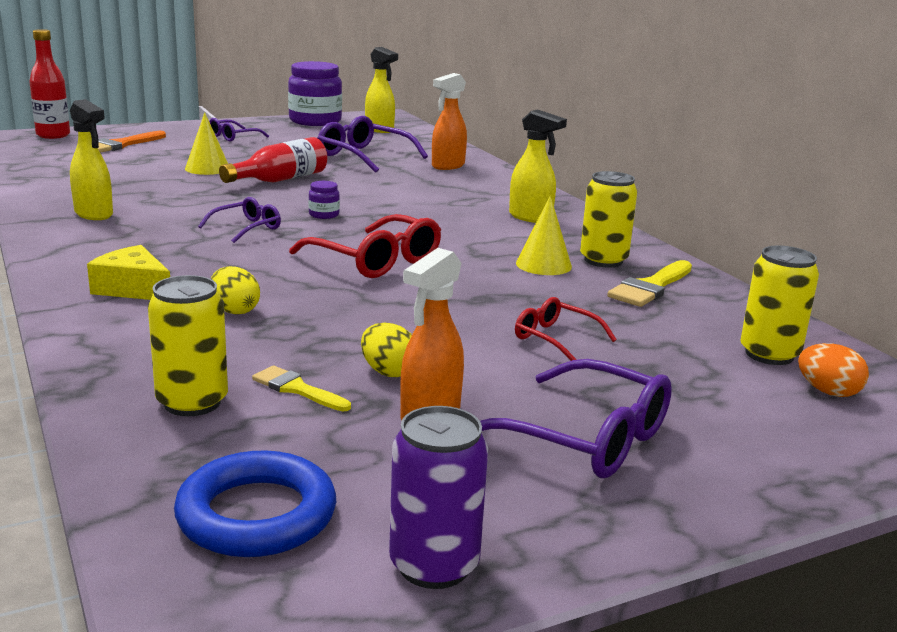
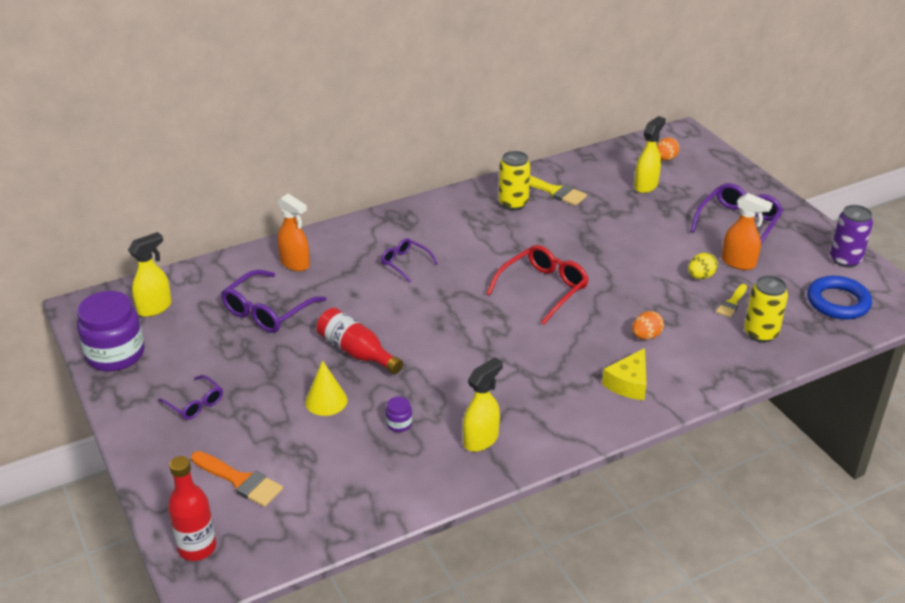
camera: 90 degrees left, 15 degrees up
purple glasses [198,197,281,243] -> purple glasses moved to [381,238,438,282]
yellow egg [211,266,260,314] -> orange egg [632,311,664,340]
purple jar [309,181,340,219] -> purple jar moved to [386,396,412,432]
yellow spray bottle [509,109,567,223] -> yellow spray bottle moved to [634,116,666,193]
red glasses [515,297,617,361] -> none
yellow cone [516,196,572,275] -> none
yellow can [740,246,819,365] -> none

